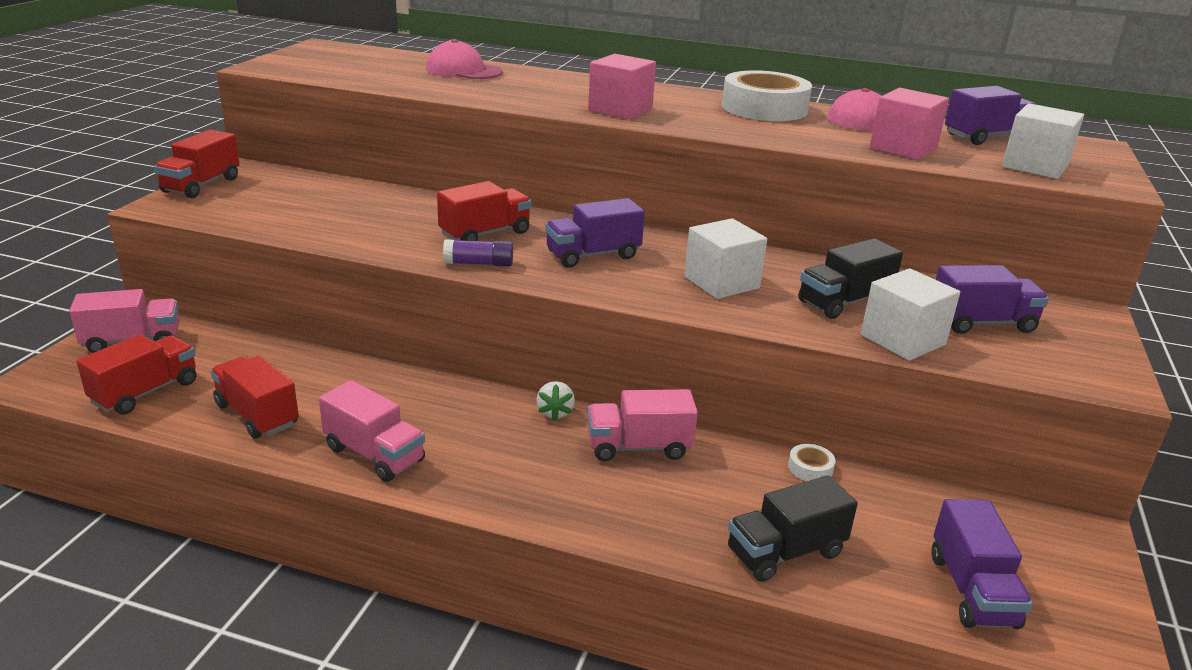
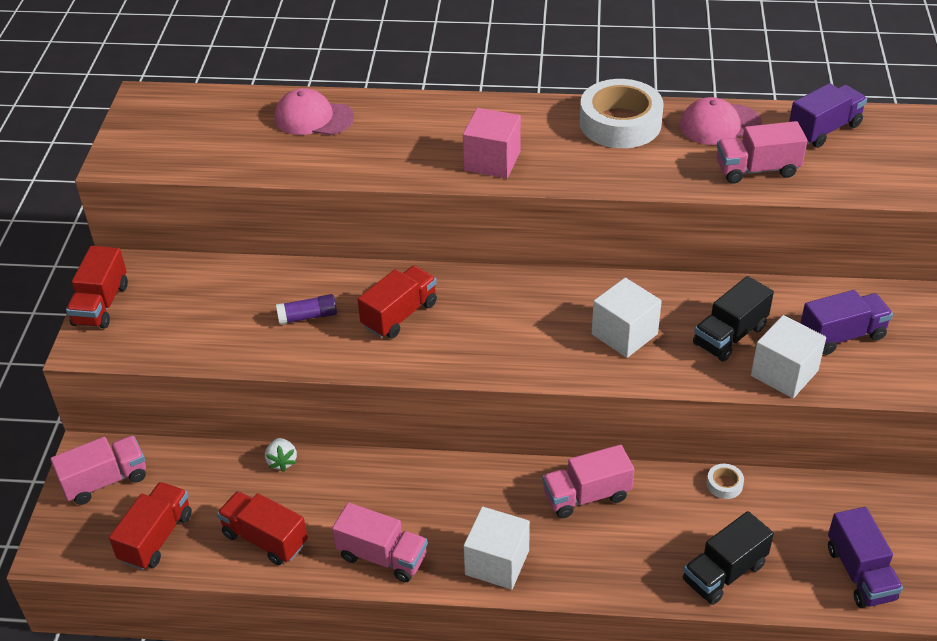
camera: 10 degrees left, 15 degrees up
purple glue stick [443,239,513,266] -> purple glue stick moved to [276,294,337,325]
white strawberry [536,381,575,421] -> white strawberry moved to [265,438,297,472]
purple truck [545,198,645,268] -> none
pink cube [870,88,949,160] -> pink truck [717,121,808,184]
white cube [1002,103,1084,179] -> white cube moved to [464,507,530,590]

